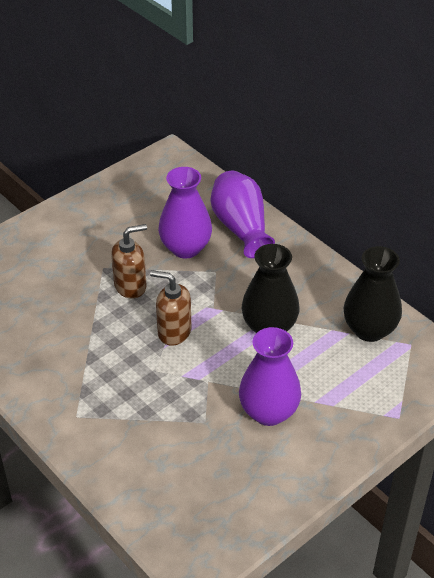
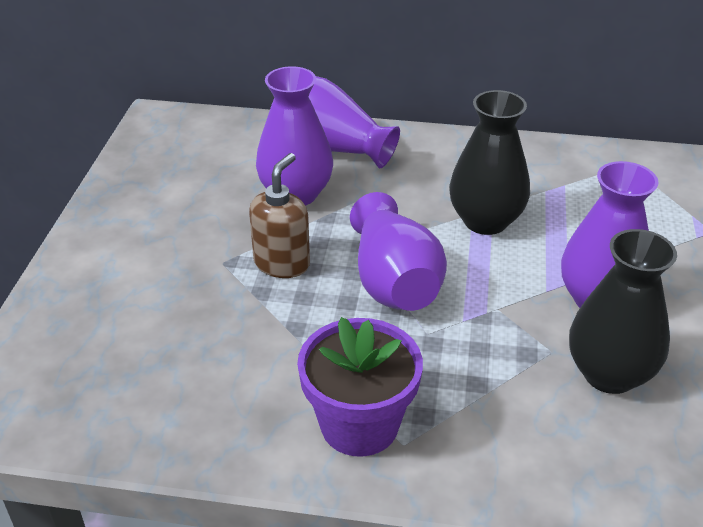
camera: 40 degrees left, 5 degrees down
brown soap dispenser [150,270,192,346] -> purple vase [350,192,447,311]
black vase [344,246,402,342] -> black vase moved to [569,229,677,394]
none -> purple flower pot [297,317,423,457]

